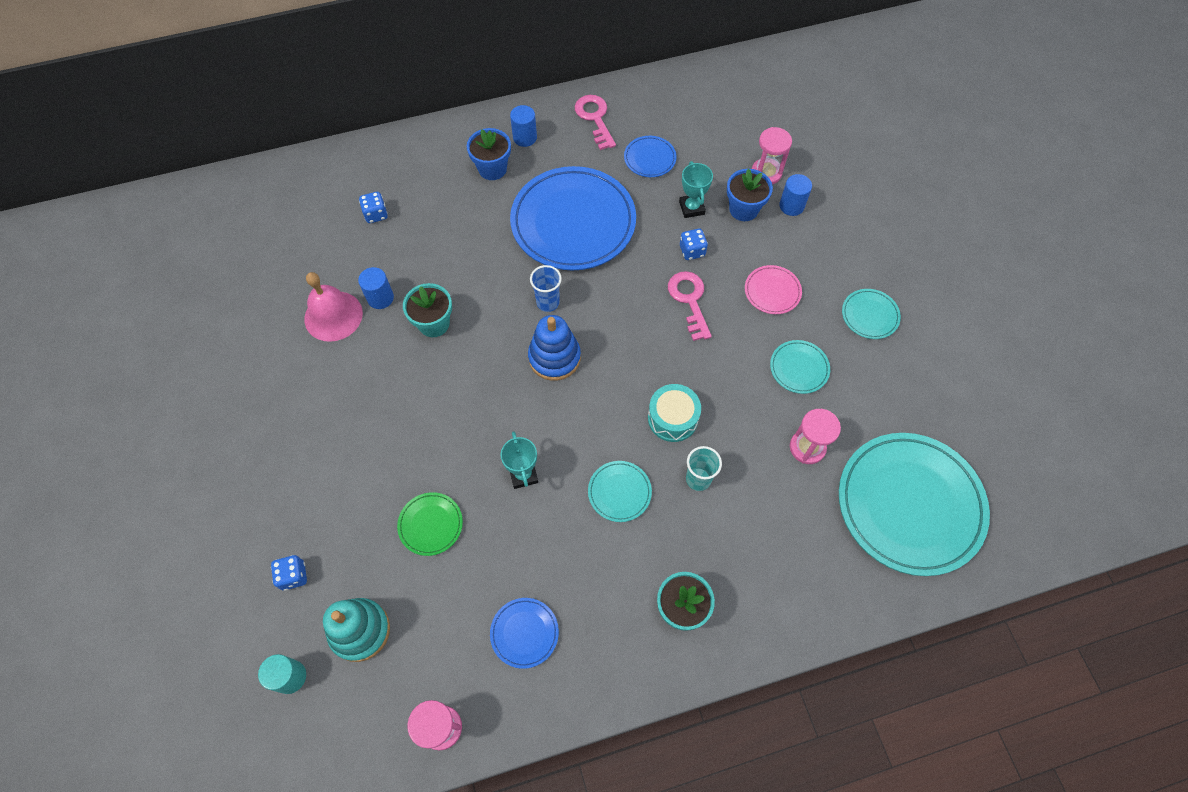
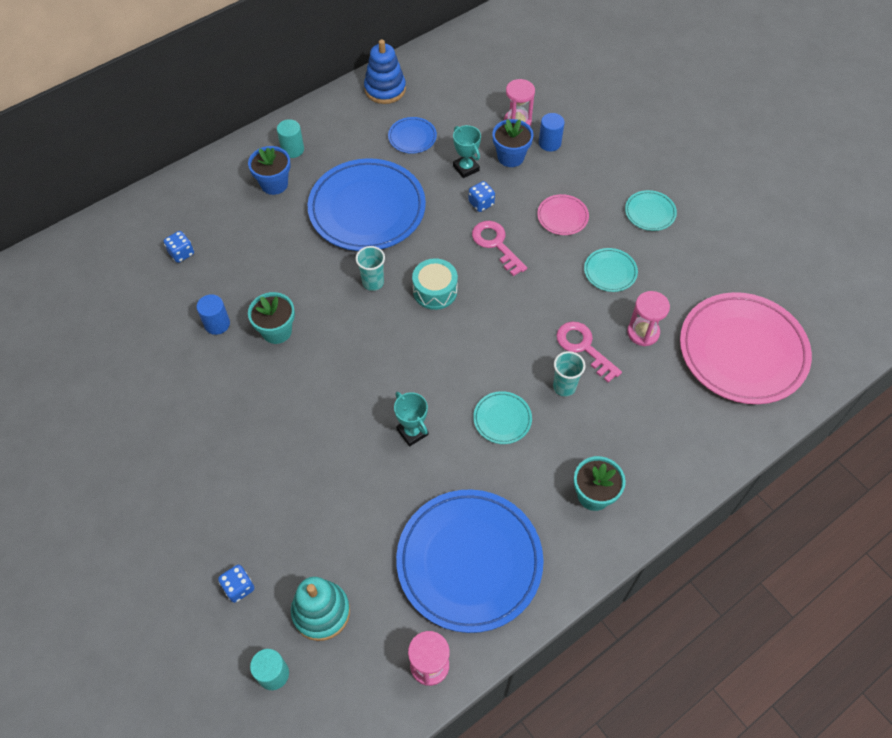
camera: 20 degrees left, 5 degrees down
pink bell [304,272,363,342] -> none
green plate [397,492,463,556] -> none
blue plate [490,598,559,669] -> blue plate [396,489,544,633], size x2.29
blue cylinder [510,105,537,147] -> turquoise cylinder [277,119,304,158]
blue stacking toy [528,315,581,381] -> blue stacking toy moved to [364,39,406,104]
blue cup [530,265,562,312] -> turquoise cup [356,246,385,291]
pink key [575,95,616,150] -> pink key moved to [556,321,622,383]
turquoise drum [648,384,701,442] -> turquoise drum moved to [412,258,458,310]
turquoise plate [839,433,990,576] -> pink plate [680,292,812,404]

